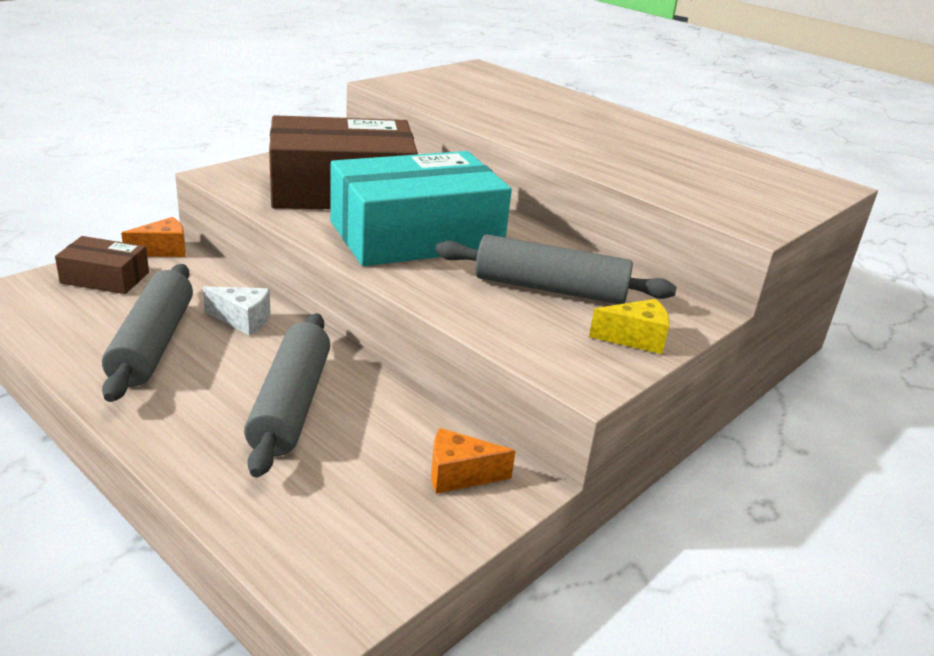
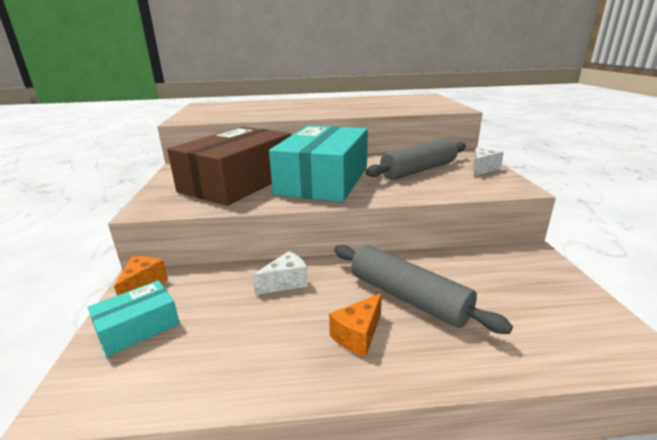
camera: 45 degrees left, 5 degrees down
brown box [55,236,149,294] -> turquoise box [88,280,180,357]
grey rolling pin [102,264,193,402] -> none
orange cheese [431,428,515,494] -> orange cheese moved to [329,293,382,357]
yellow cheese [589,299,670,354] -> white cheese [473,147,504,176]

